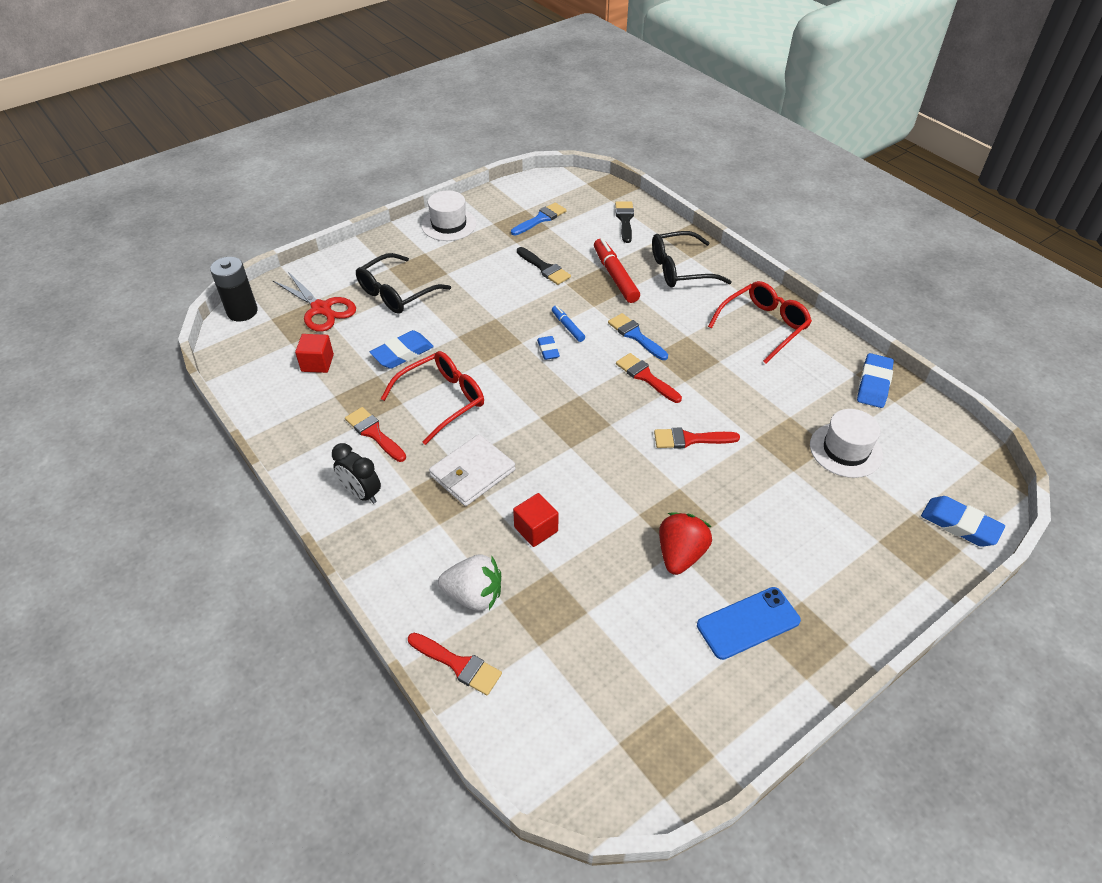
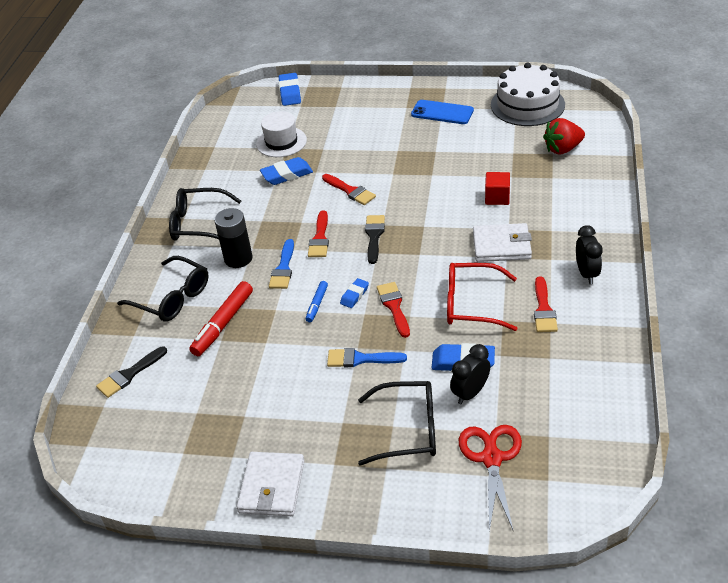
camera: 130 degrees left, 5 degrees down
black battery [210,257,258,321] -> black battery moved to [214,208,253,268]
red cube [295,334,334,373] -> none
red brush [408,633,502,695] -> red brush moved to [377,282,410,338]
white hat [421,190,477,241] -> white wallet [237,452,305,516]
white strawberry [438,554,501,611] -> none
blue brush [511,203,567,235] -> blue brush moved to [327,348,407,367]
black brush [517,247,571,285] -> black brush moved to [365,215,385,264]
red strawberry [659,512,712,575] -> red strawberry moved to [543,118,585,154]
red glasses [708,281,812,364] -> black glasses [169,188,241,240]
blue eraser [857,353,894,408] -> blue eraser moved to [260,157,313,185]
none -> black clock [450,344,490,404]
none -> white cake [491,63,565,126]

